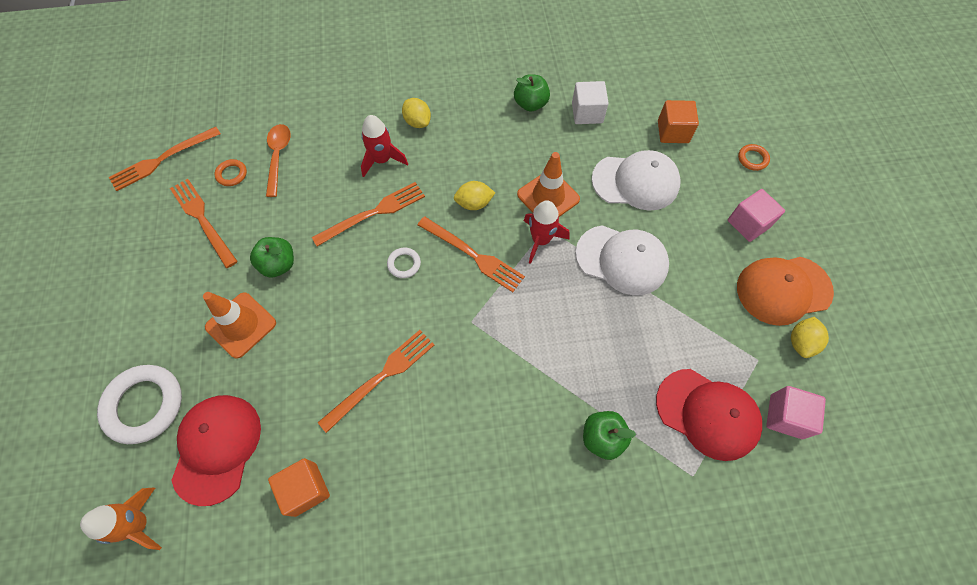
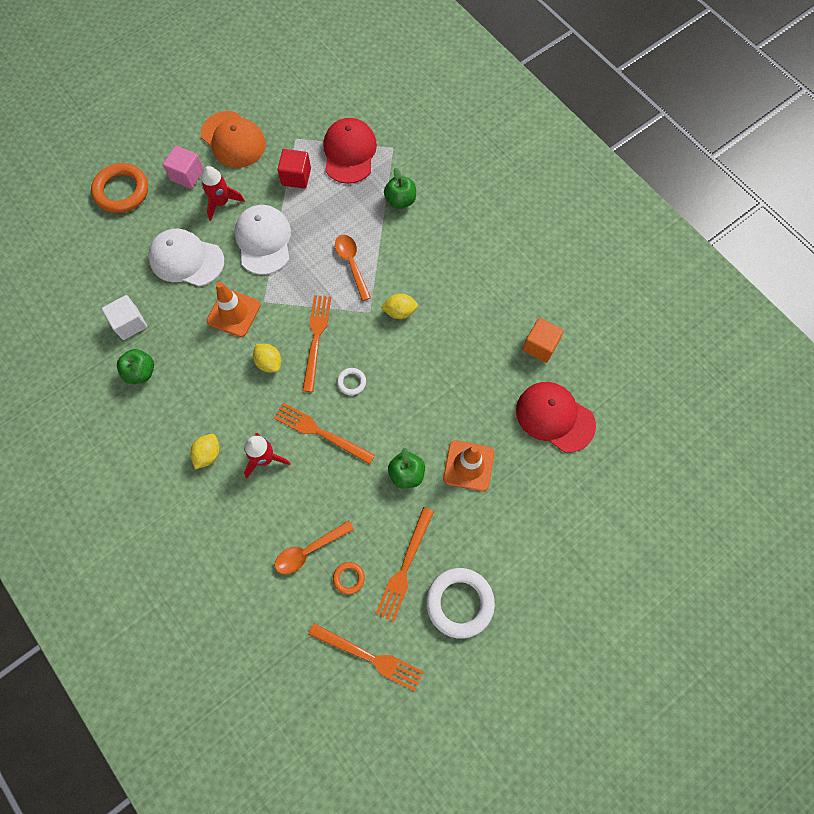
camera: 120 degrees left, 5 degrees up
orange rocket [80,488,162,550] -> none
white ring [97,365,182,444] -> white ring moved to [426,568,495,639]
red cap [171,395,261,506] -> red cap turned 60 degrees clockwise [516,382,596,452]
orange fork [318,330,434,433] -> none
red rocket [524,200,569,264] -> red rocket moved to [201,166,245,221]
white cap [591,150,681,211] -> white cap turned 45 degrees counterclockwise [148,229,224,287]
orange cube [658,100,699,143] -> none
orange ring [738,144,770,171] -> orange ring [91,163,148,213], size x2.11
pink cube [766,386,826,439] -> none
yellow lemon [791,317,829,358] -> yellow lemon moved to [381,293,418,319]
none -> red cube [277,149,311,189]
none -> orange spoon [335,235,371,301]

